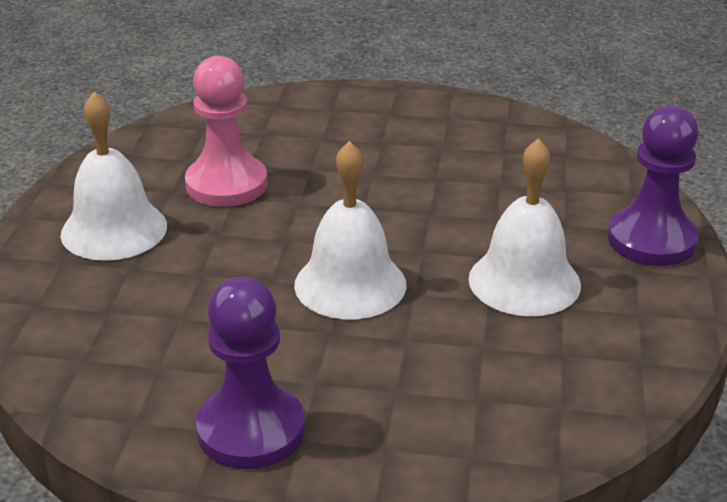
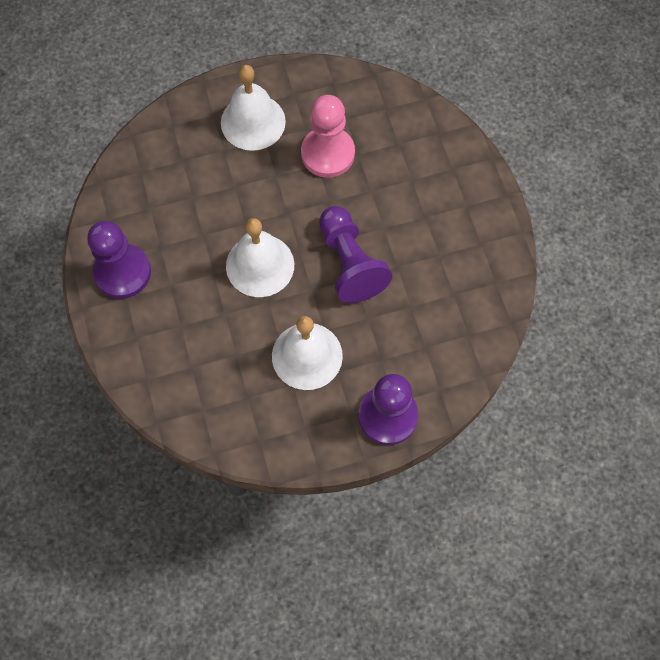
camera: 65 degrees right, 35 degrees up
none -> purple pawn [319,206,392,303]

